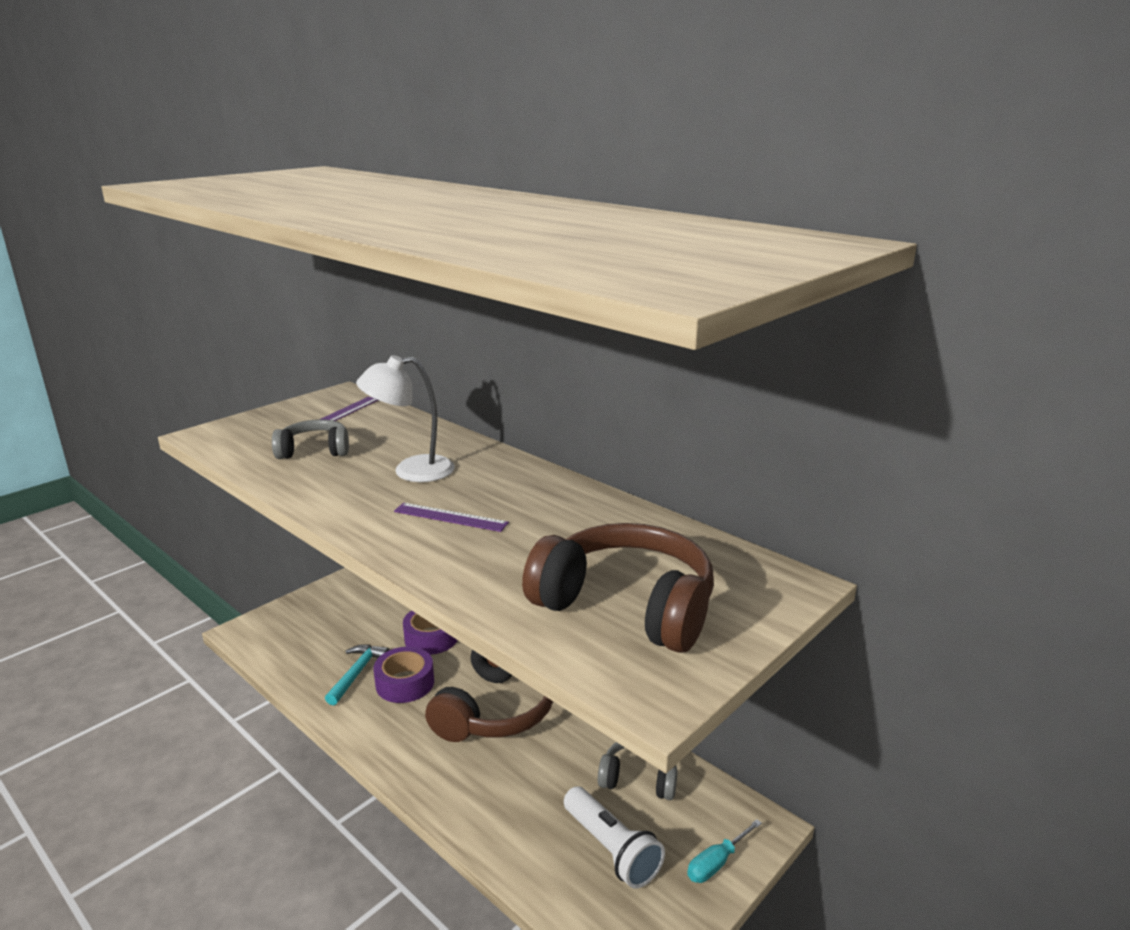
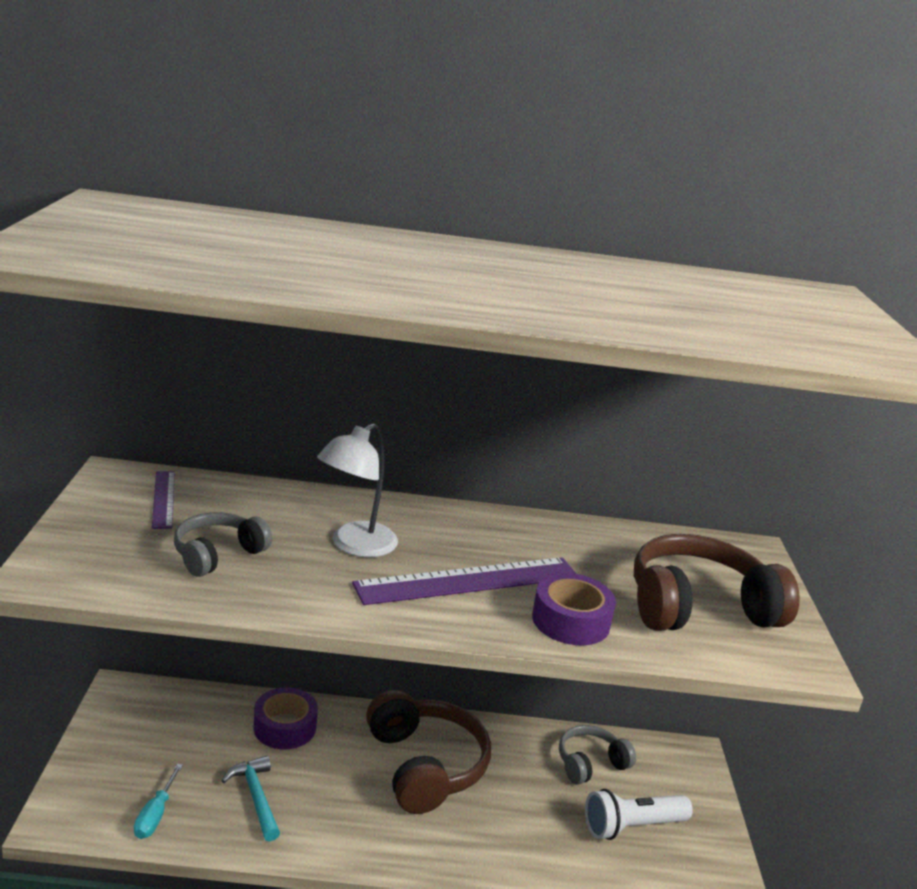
camera: 45 degrees left, 0 degrees up
purple tape [373,647,434,703] -> purple tape moved to [532,573,616,645]
purple ruler [394,503,509,532] -> purple ruler [352,557,576,605], size x1.88
white flashlight [564,786,665,889] -> white flashlight turned 150 degrees clockwise [585,789,693,840]
turquoise screwdriver [687,819,762,883] -> turquoise screwdriver moved to [134,764,183,839]

